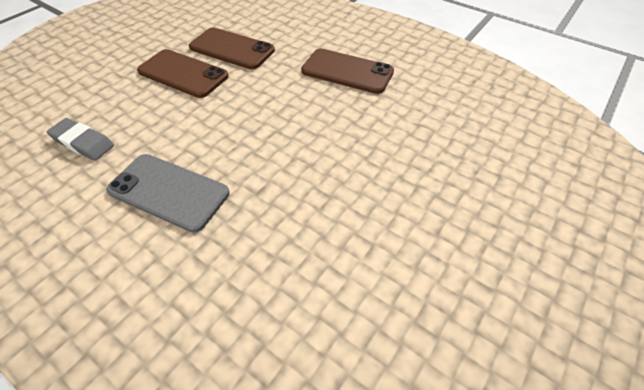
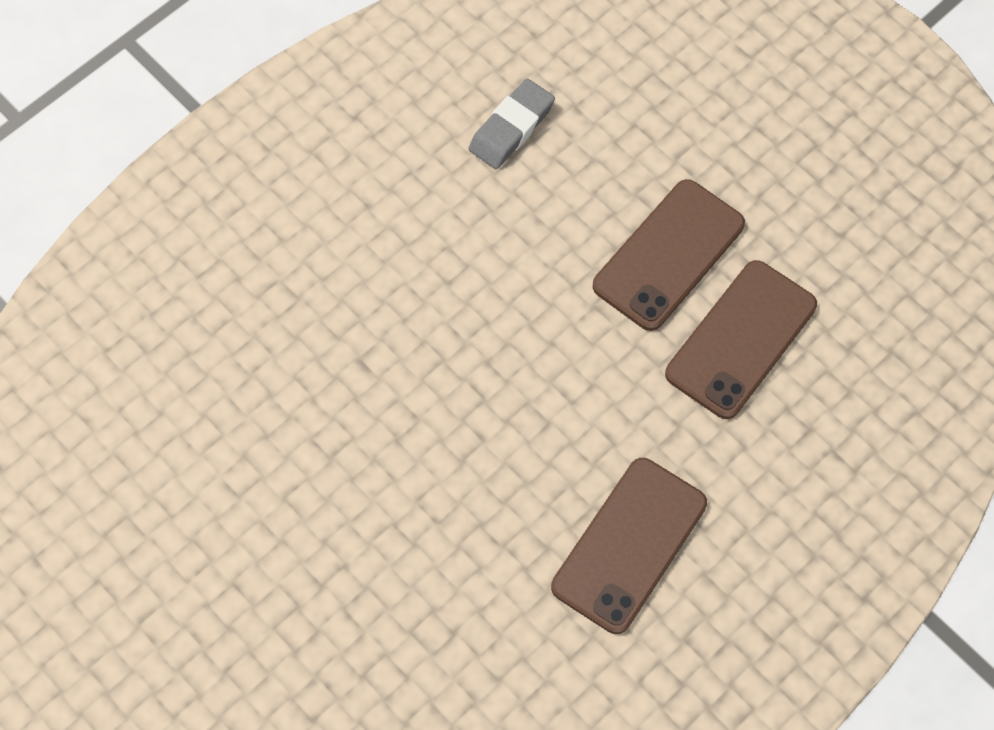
camera: 100 degrees right, 15 degrees up
grey phone [106,154,230,233] -> none

